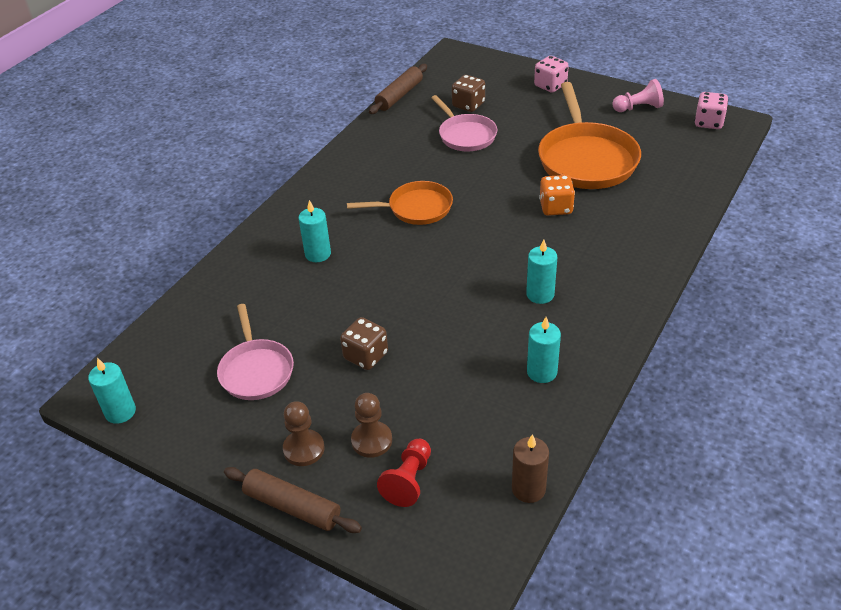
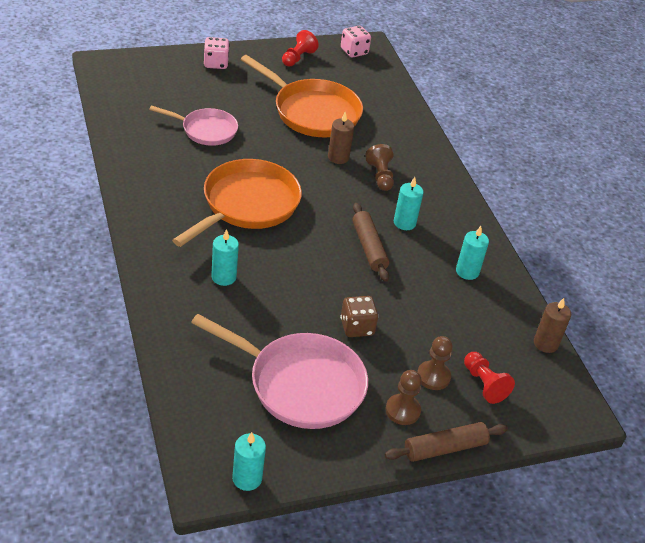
camera: 55 degrees left, 0 degrees up
pink pan [217,304,294,400] -> pink pan [191,314,368,429], size x1.66
orange pan [347,181,453,225] -> orange pan [172,159,302,247], size x1.66
brown rolling pin [369,64,427,114] -> brown rolling pin moved to [352,203,389,282]
brown dice [452,75,485,112] -> none
orange dice [539,175,575,216] -> brown candle [328,111,354,164]
pink pawn [612,79,664,112] -> red pawn [282,30,319,66]
none -> brown pawn [365,144,394,191]

